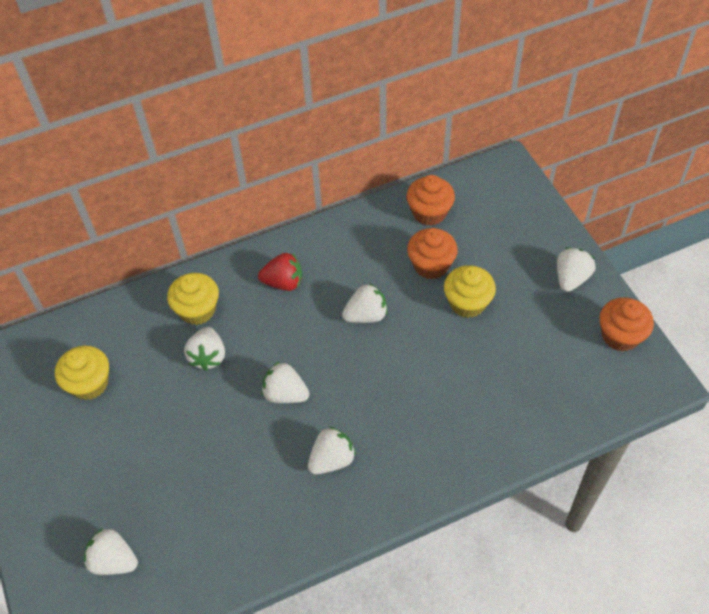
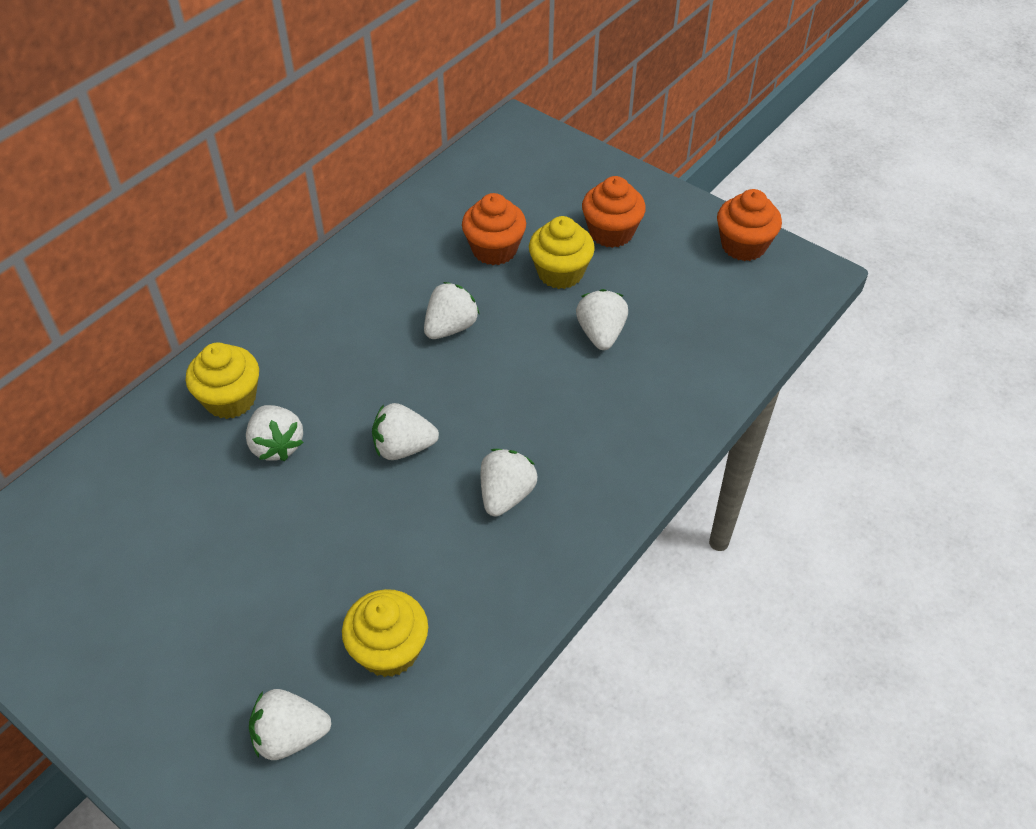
camera: 30 degrees left, 5 degrees down
yellow cupcake [55,346,109,400] -> yellow cupcake moved to [342,589,428,677]
red strawberry [258,253,302,291] -> none
orange cupcake [406,175,455,226] -> orange cupcake moved to [582,176,646,248]
white strawberry [557,247,595,292] -> white strawberry moved to [576,289,628,350]

